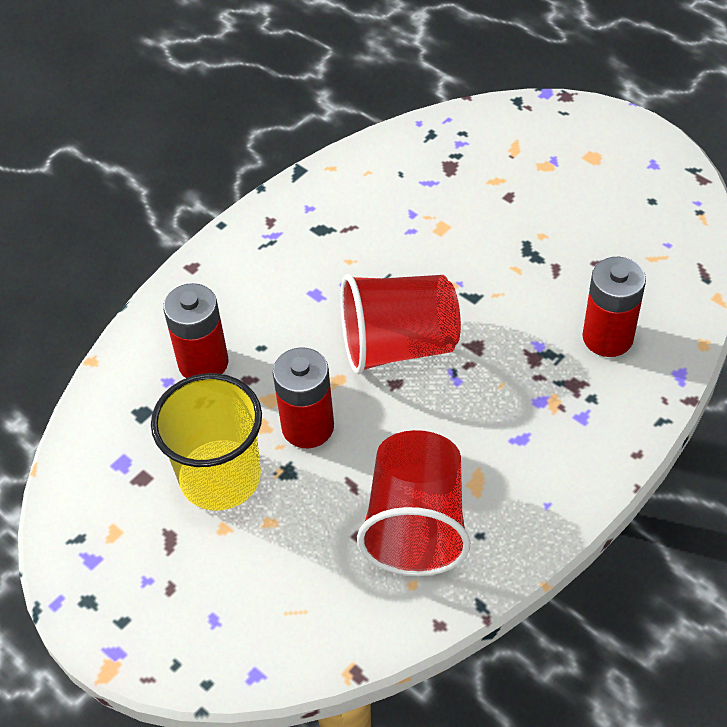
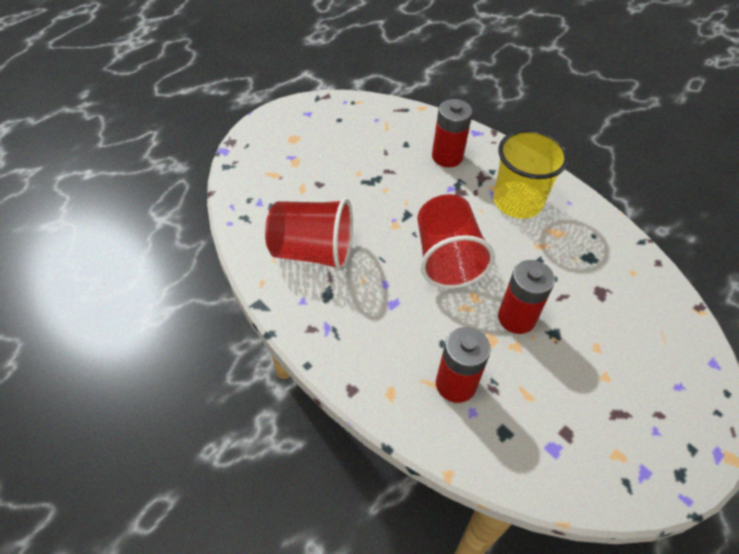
camera: 90 degrees left, 0 degrees up
yellow cup [151,373,262,510] -> yellow cup moved to [493,129,569,219]
red cup [357,430,470,576] -> red cup moved to [265,198,353,271]

